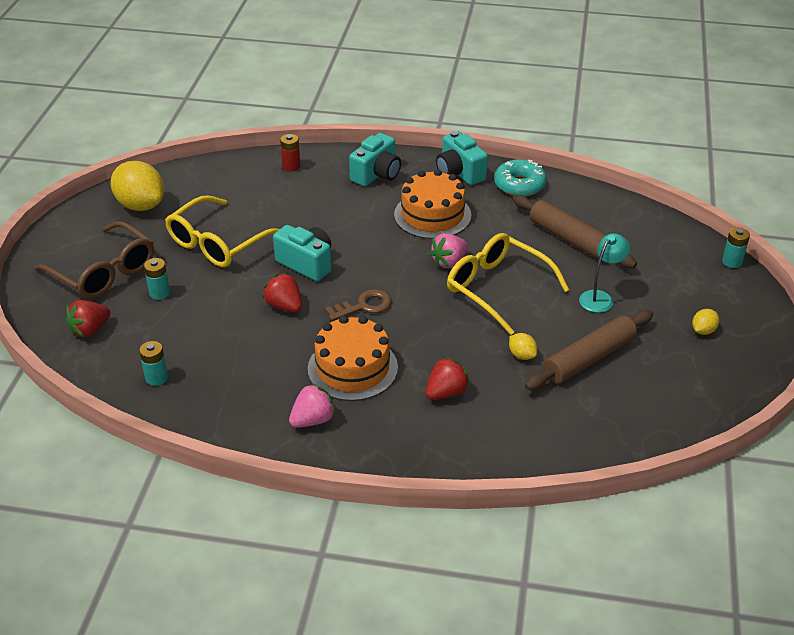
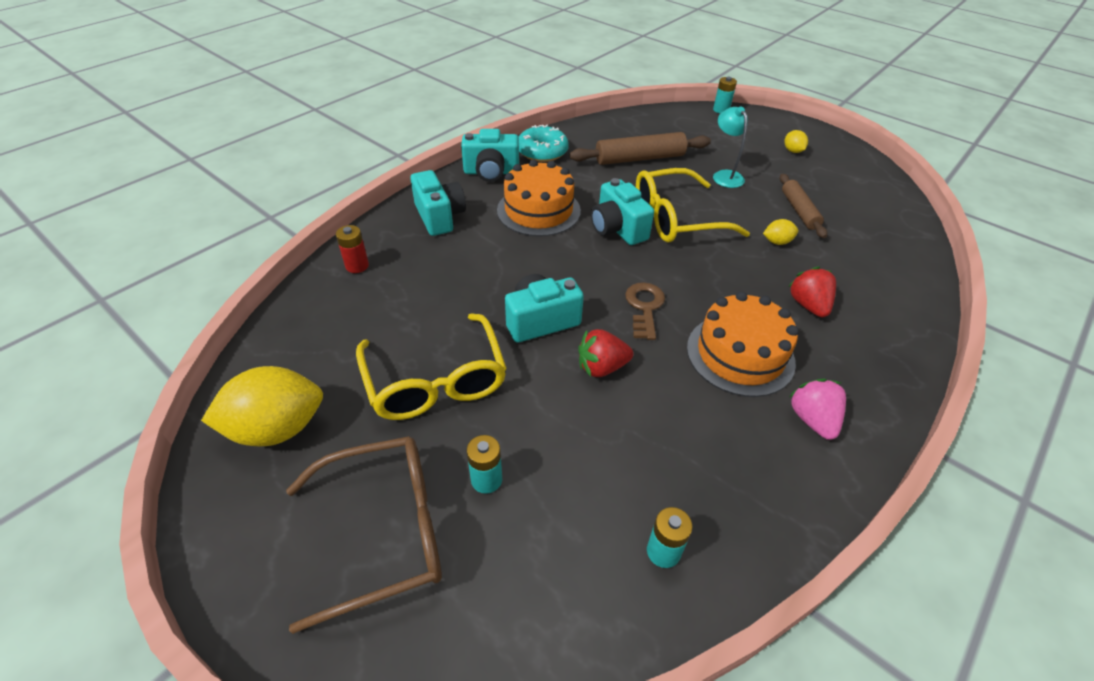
camera: 60 degrees left, 5 degrees up
red strawberry [66,300,110,337] -> none
pink strawberry [429,233,468,268] -> turquoise camera [591,178,654,245]
brown rolling pin [524,310,653,390] -> brown rolling pin [780,174,827,238], size x0.66

